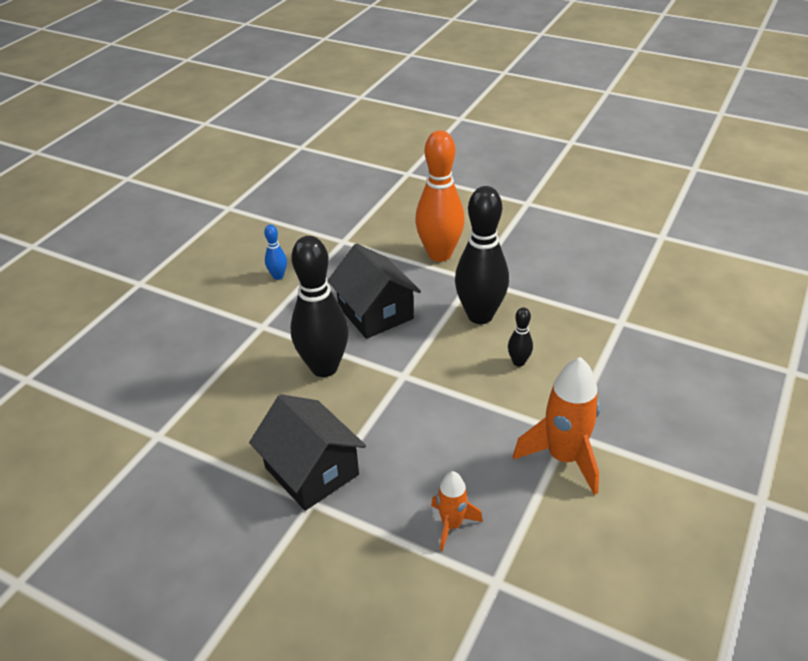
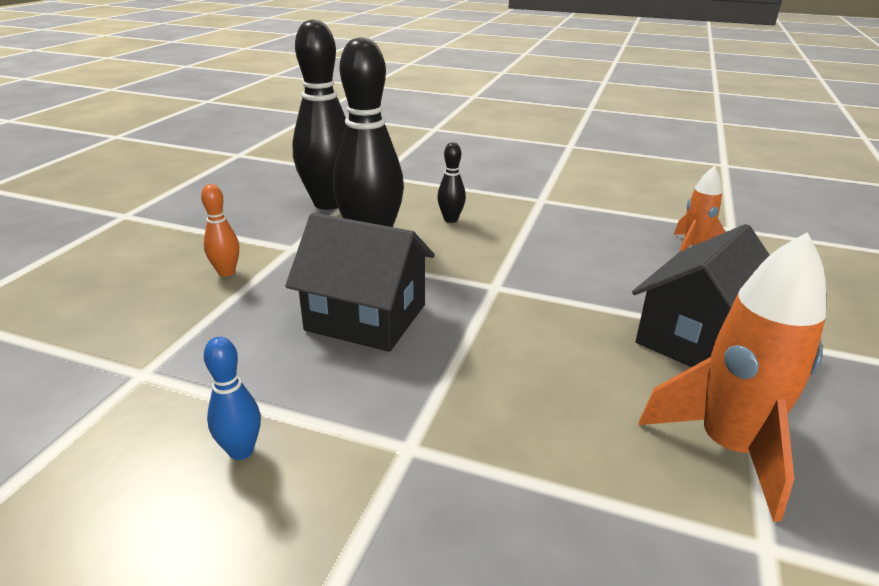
camera: 100 degrees left, 10 degrees down
black bowling pin [291,236,349,377] -> black bowling pin moved to [292,19,346,210]
black house [328,243,421,339] -> black house turned 60 degrees clockwise [285,213,435,352]
orange bowling pin [415,130,465,262] -> orange bowling pin [201,184,239,277], size x0.44
orange rocket [513,357,600,495] -> orange rocket moved to [638,232,827,522]

